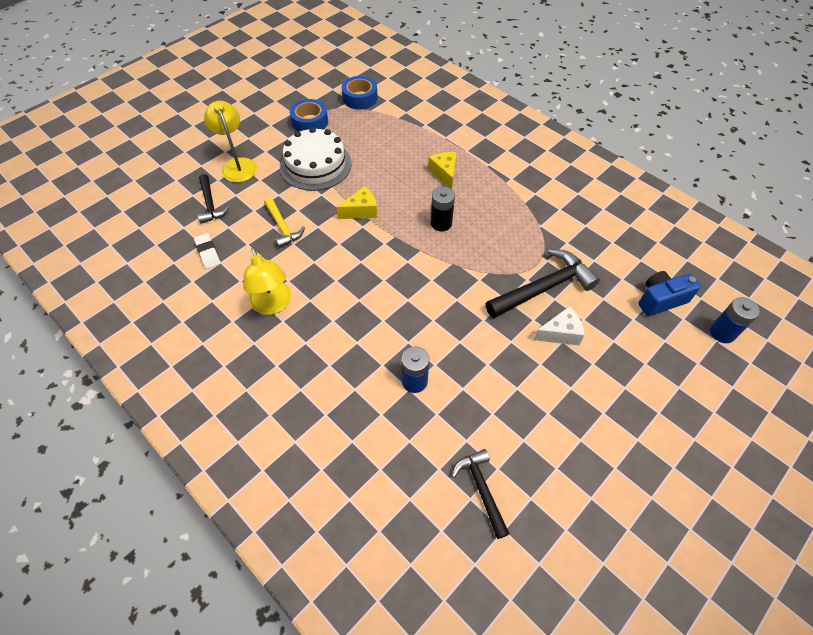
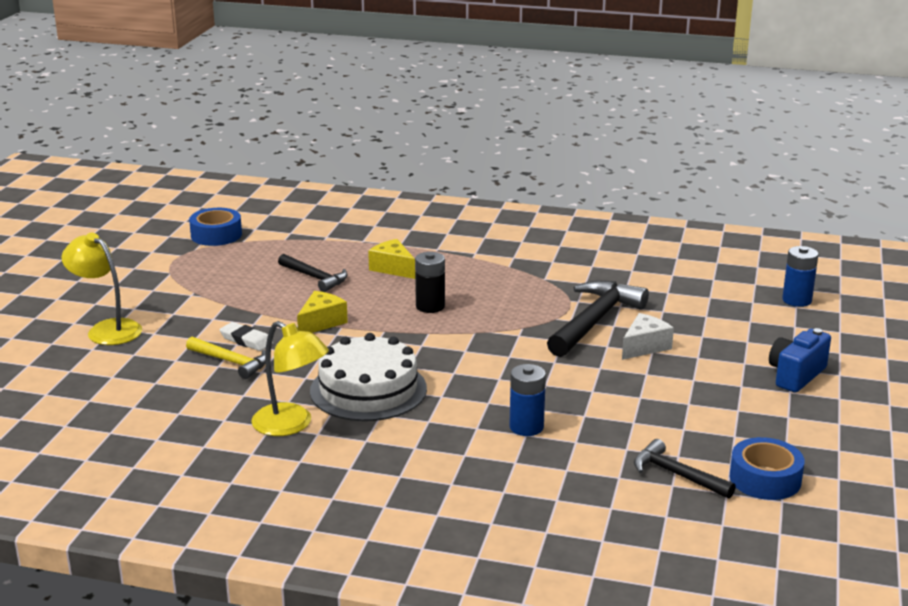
camera: 30 degrees left, 30 degrees down
white eraser [194,233,221,269] -> white eraser moved to [219,322,273,351]
black hammer [197,174,230,224] -> black hammer moved to [278,254,348,292]
white cake [280,127,352,191] -> white cake moved to [310,333,427,421]
blue tape [290,99,328,132] -> blue tape moved to [730,437,804,500]
blue camera [638,271,701,316] -> blue camera moved to [769,328,831,393]

